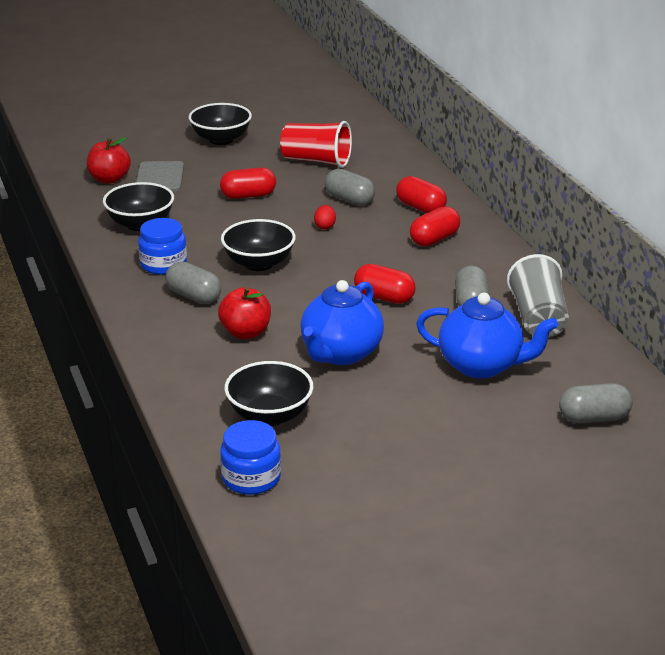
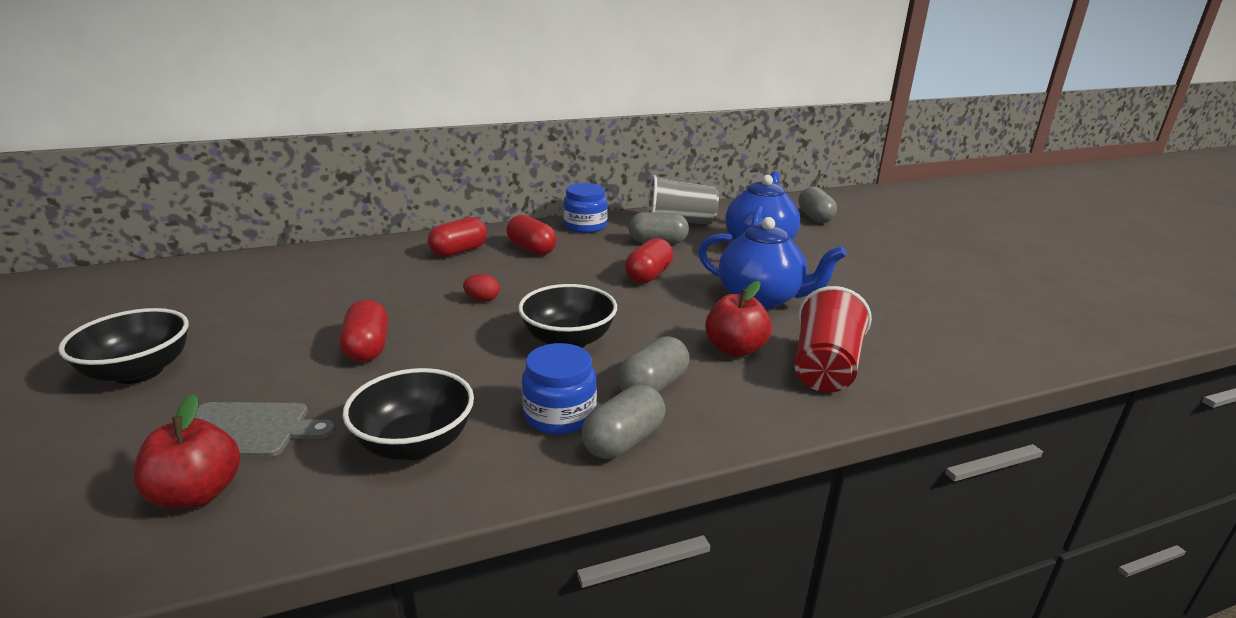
camera: 90 degrees left, 5 degrees down
blue jar [220,420,281,495] -> blue jar moved to [563,183,608,233]
black bowl [224,361,313,426] -> none
red cup [280,121,352,168] -> red cup moved to [795,286,872,393]
grey capsule [325,169,375,206] -> grey capsule moved to [581,385,666,459]

